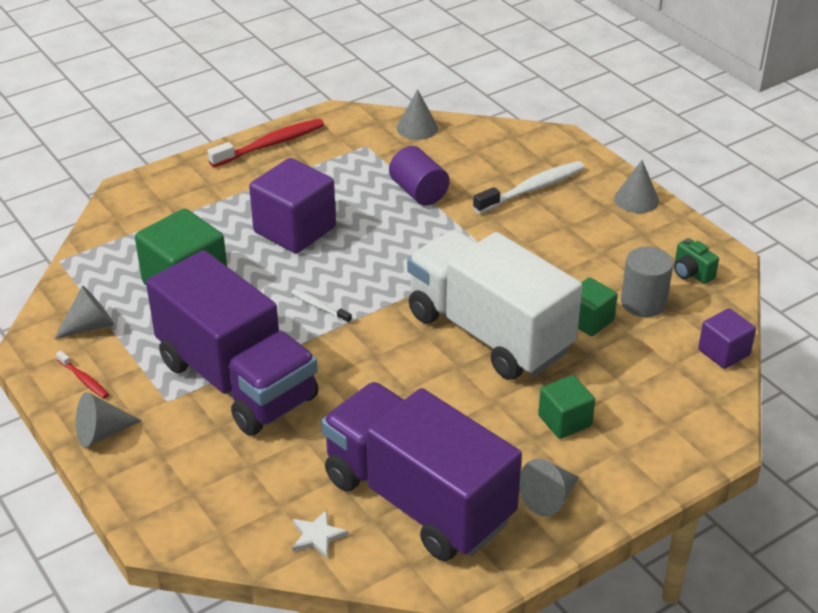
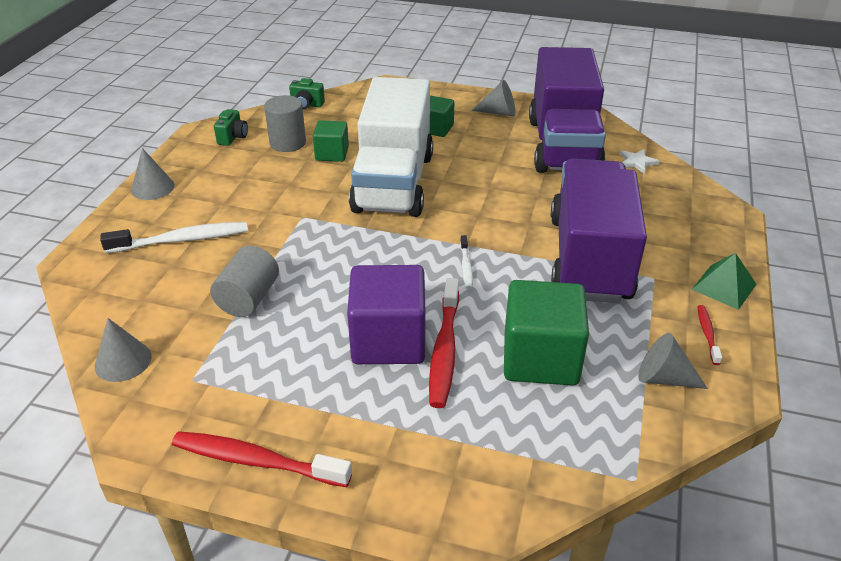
camera: 130 degrees left, 0 degrees up
grey cone [76,392,142,448] -> green pyramid [692,253,757,310]
purple cylinder [389,146,450,206] -> grey cylinder [210,246,279,317]
white toothbrush [473,161,585,214] -> white toothbrush turned 150 degrees clockwise [100,222,248,253]
purple cube [698,308,756,369] -> green camera [289,78,325,109]
none -> red toothbrush [429,278,459,408]

